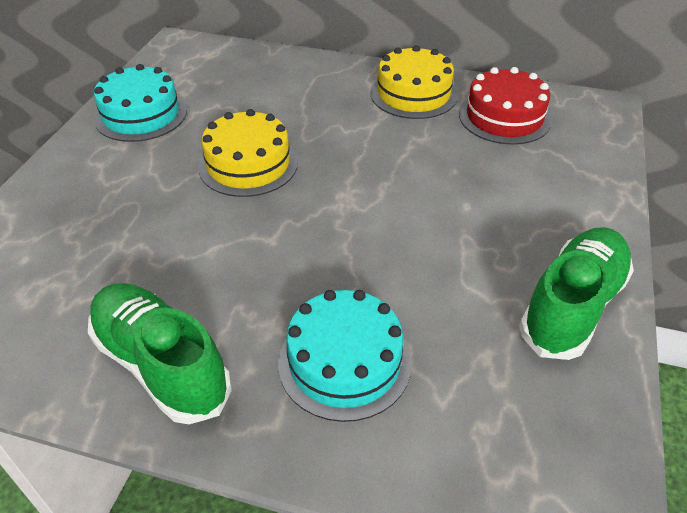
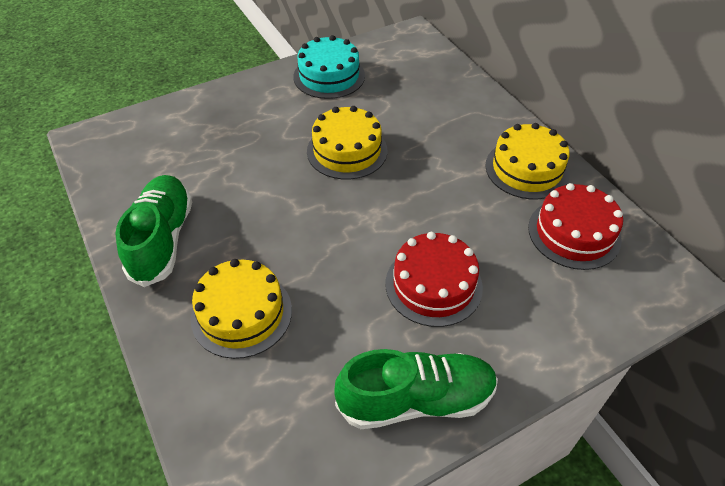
camera: 45 degrees right, 5 degrees up
turquoise cake [278,290,412,422] -> yellow cake [191,259,292,359]
none -> red cake [386,232,483,327]

